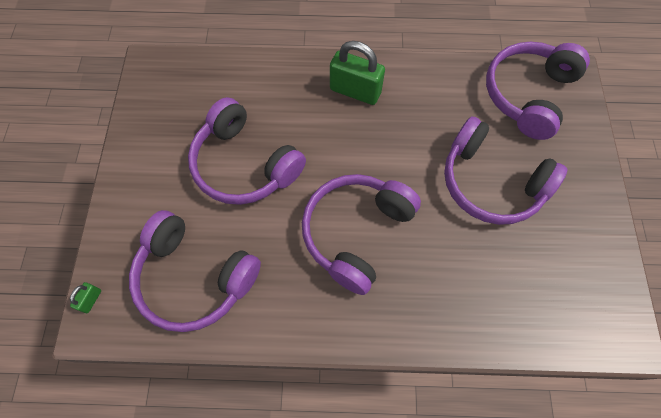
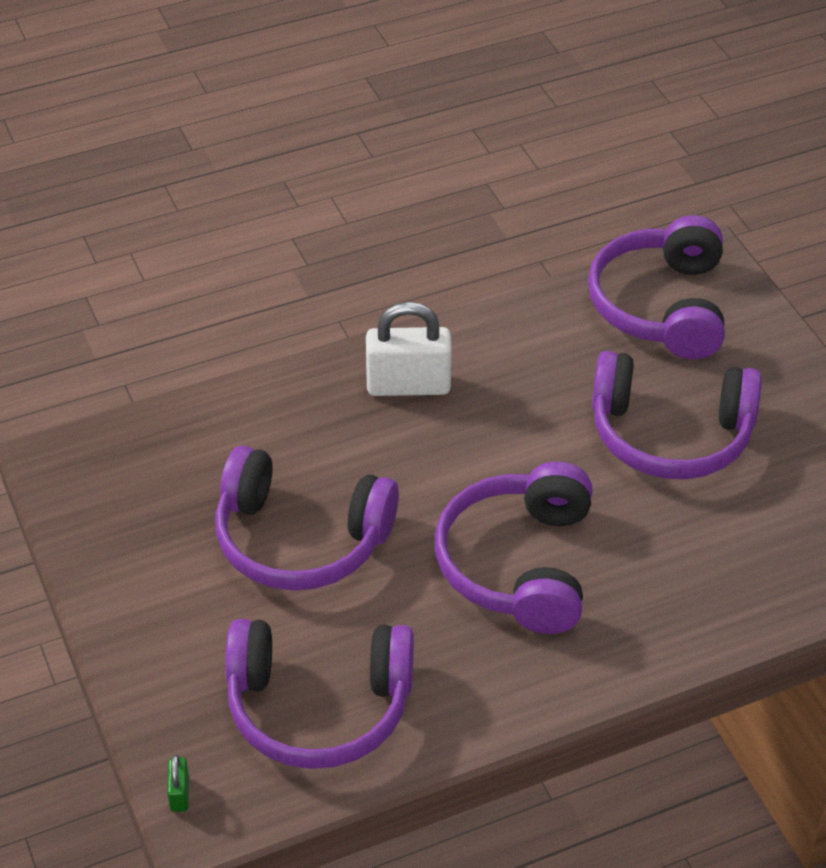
camera: 25 degrees left, 20 degrees down
green padlock [330,41,385,105] -> white padlock [366,302,452,396]

